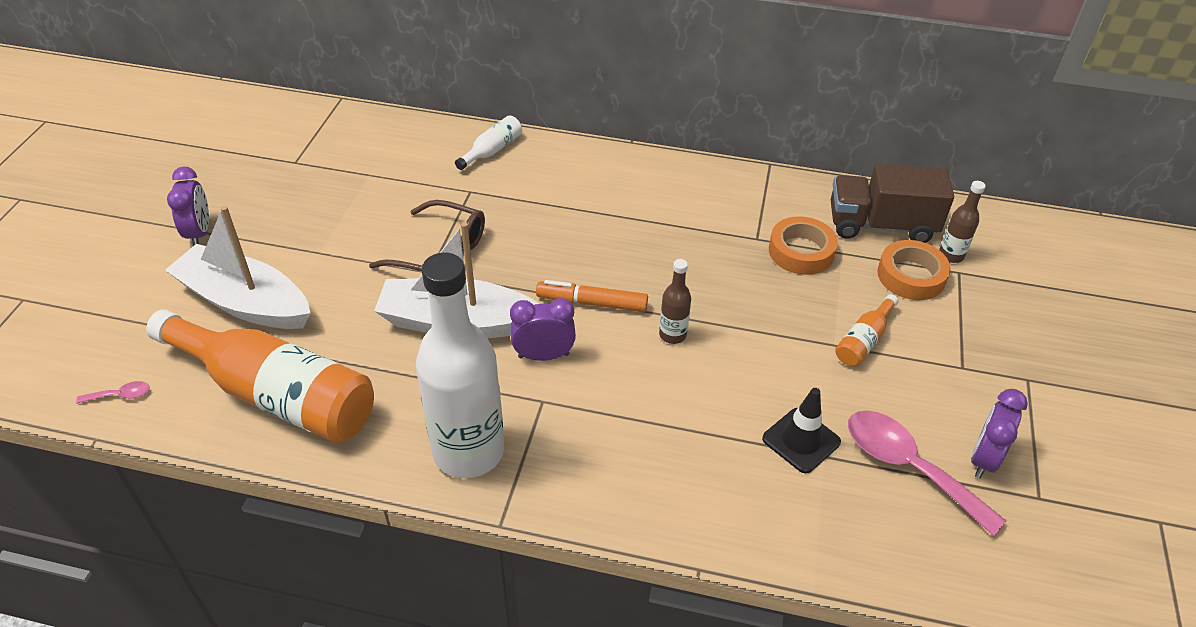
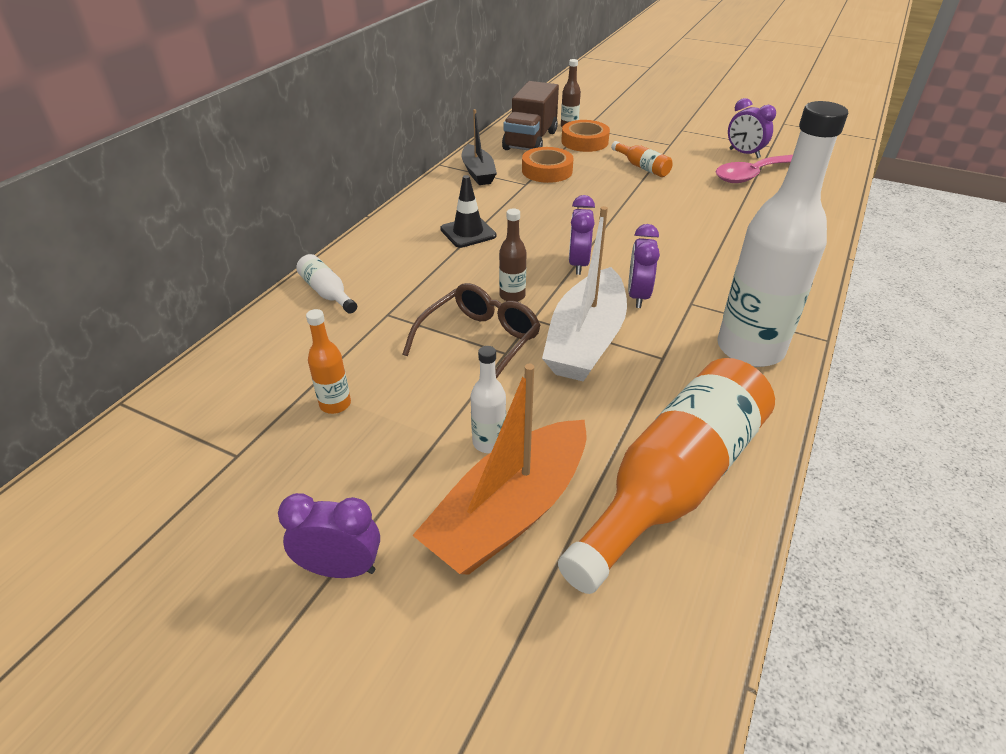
camera: 75 degrees left, 5 degrees down
pink spoon [76,381,150,404] -> none
white boat [165,206,310,329] -> orange boat [412,364,586,575]
orange marker [536,280,648,312] -> purple clock [569,195,595,275]
brown bottle [659,259,691,344] -> brown bottle moved to [499,208,527,302]
black traffic cone [762,388,841,474] -> black traffic cone moved to [440,175,497,248]
none -> orange bottle [306,309,351,414]
none -> black boat [462,109,497,185]
none -> white bottle [470,346,506,453]

